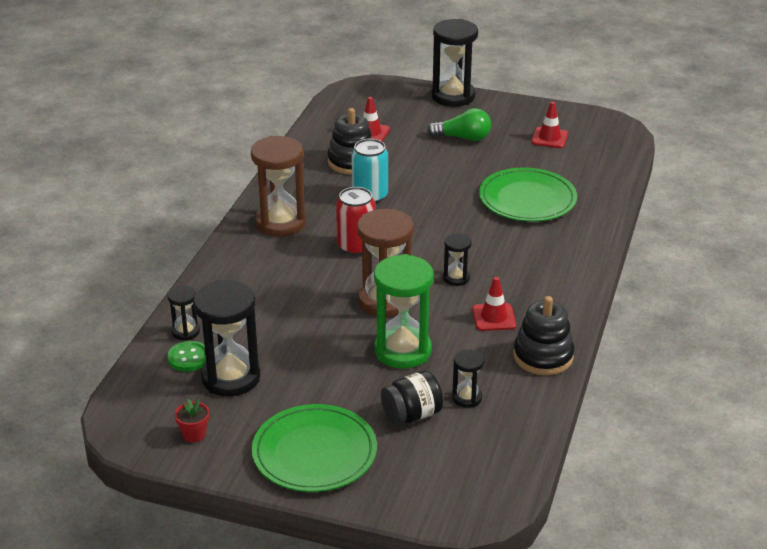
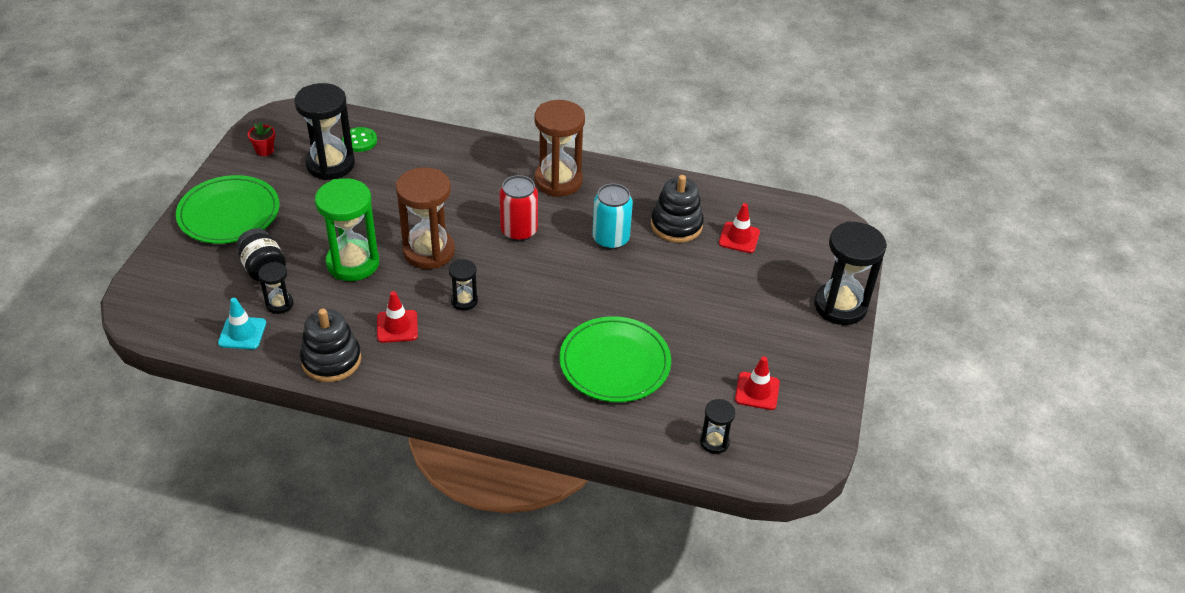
camera: 85 degrees right, 10 degrees up
black hourglass [167,285,200,341] -> black hourglass moved to [700,399,736,454]
green light bulb [427,108,491,141] -> none
none -> turquoise traffic cone [218,298,266,350]

